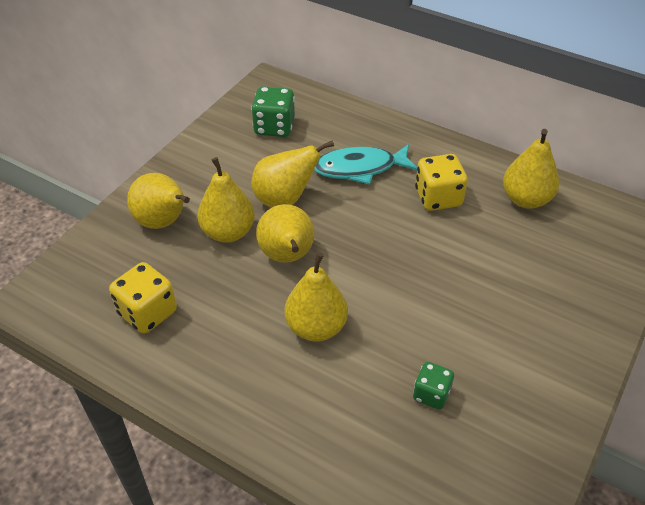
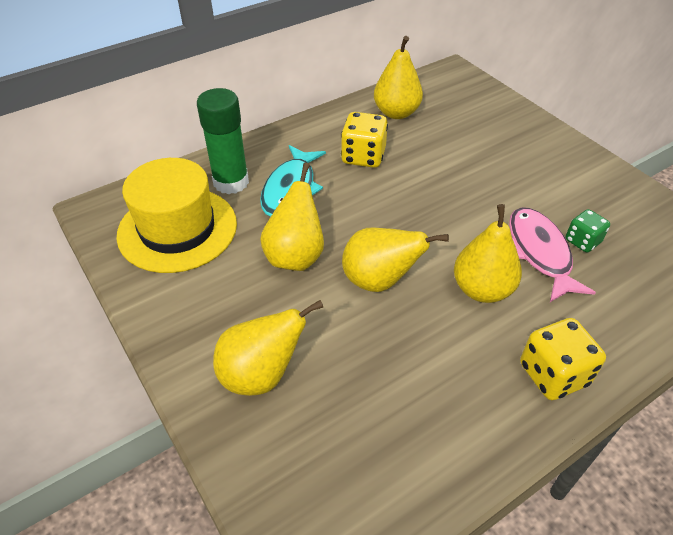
camera: 65 degrees left, 0 degrees up
yellow dice [109,262,177,334] -> yellow dice moved to [520,318,606,400]
yellow pear [197,157,255,243] -> none
green dice [251,86,295,137] -> yellow hat [116,158,237,273]
none -> green glue stick [197,88,249,194]
none -> pink fish [509,207,596,302]

